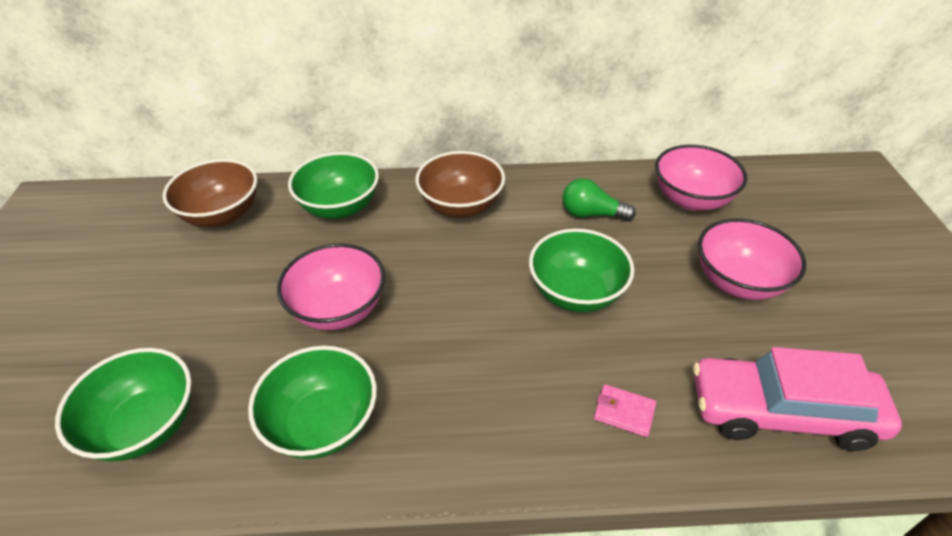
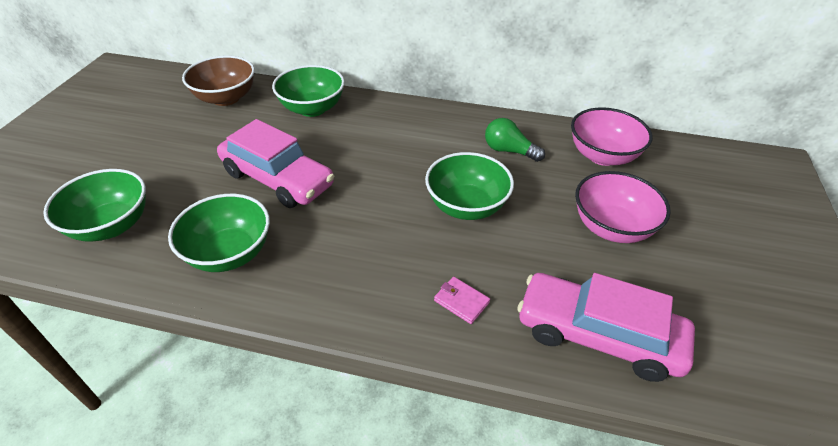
camera: 15 degrees right, 0 degrees up
pink bowl [277,244,385,330] -> pink car [217,119,334,208]
brown bowl [416,151,505,218] -> none

